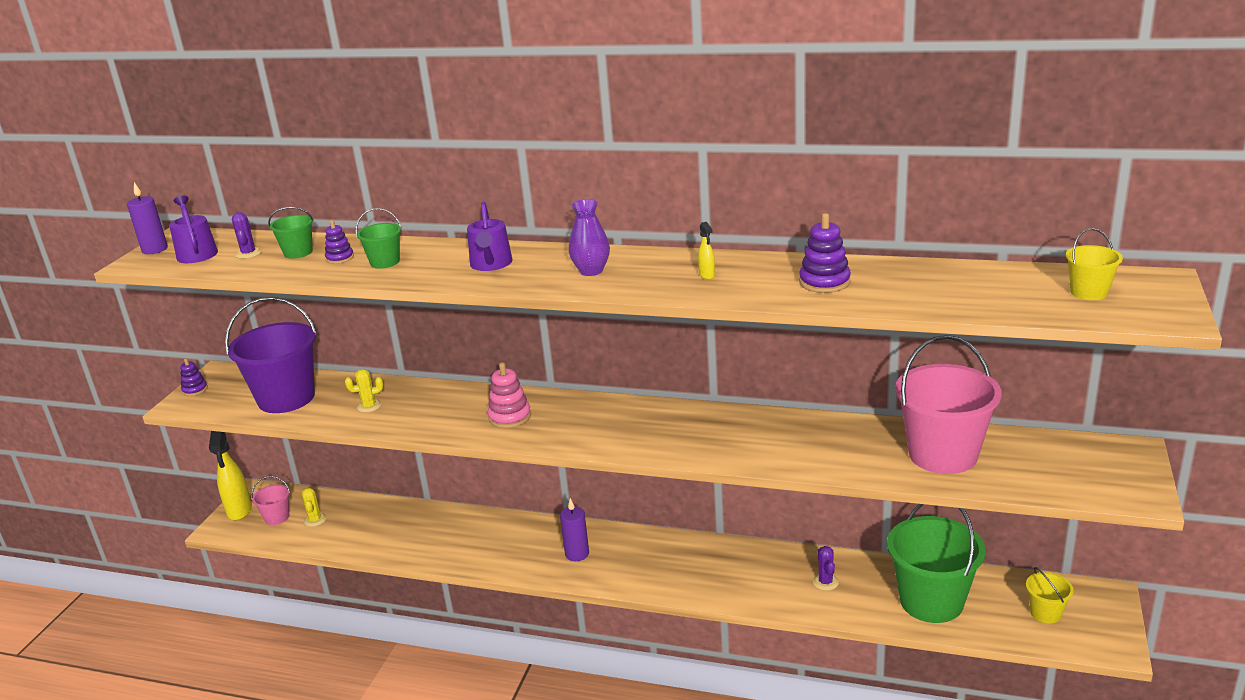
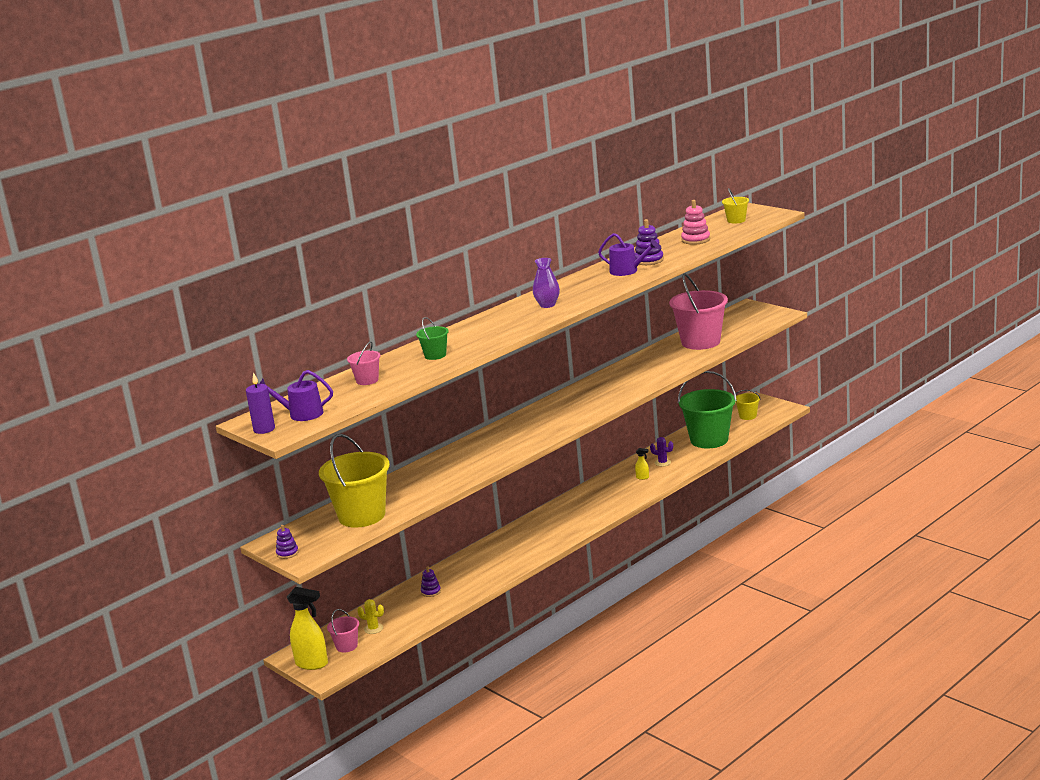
camera: 60 degrees left, 5 degrees down
purple bucket [225,297,317,413] -> yellow bucket [319,434,390,528]
purple cactus [232,212,262,259] -> none
green bucket [268,207,314,259] -> pink bucket [347,341,381,385]
purple stacking toy [325,220,354,264] -> purple stacking toy moved to [421,566,441,597]
yellow cactus [345,369,383,413] -> none
purple watering can [467,201,513,271] -> purple watering can moved to [598,233,659,276]
pink stacking toy [487,362,531,428] -> pink stacking toy moved to [681,200,710,245]
purple candle [560,498,589,561] -> none
yellow spray bottle [698,222,715,280] -> yellow spray bottle moved to [635,448,649,480]

